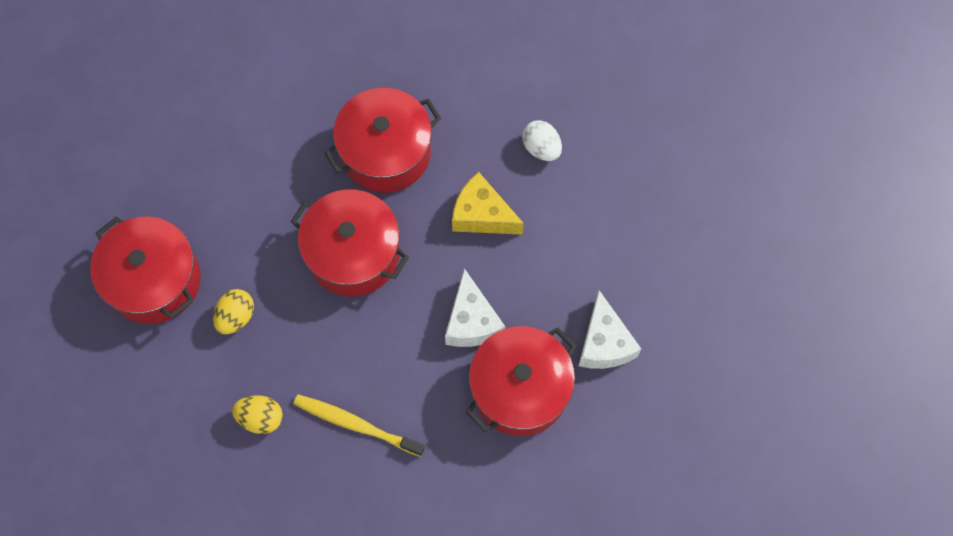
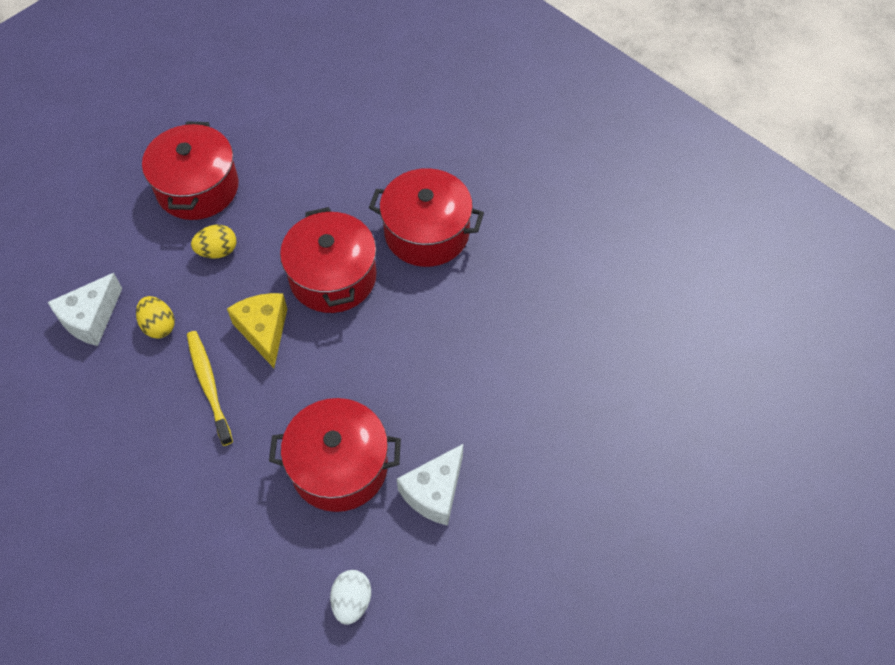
camera: 45 degrees right, 10 degrees down
white cheese [445,268,505,347] -> white cheese moved to [48,273,122,346]
yellow cheese [452,172,524,235] -> yellow cheese moved to [227,293,287,368]
white egg [522,120,562,161] -> white egg moved to [330,570,371,625]

